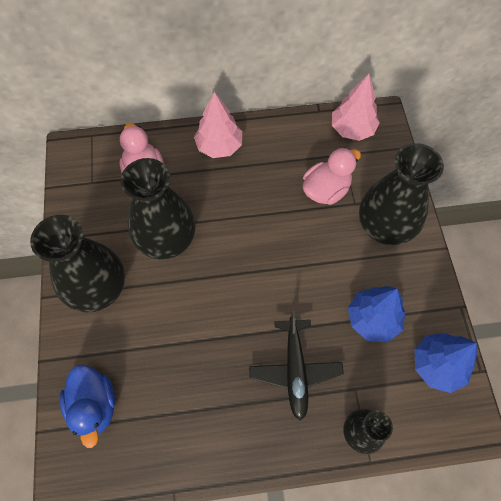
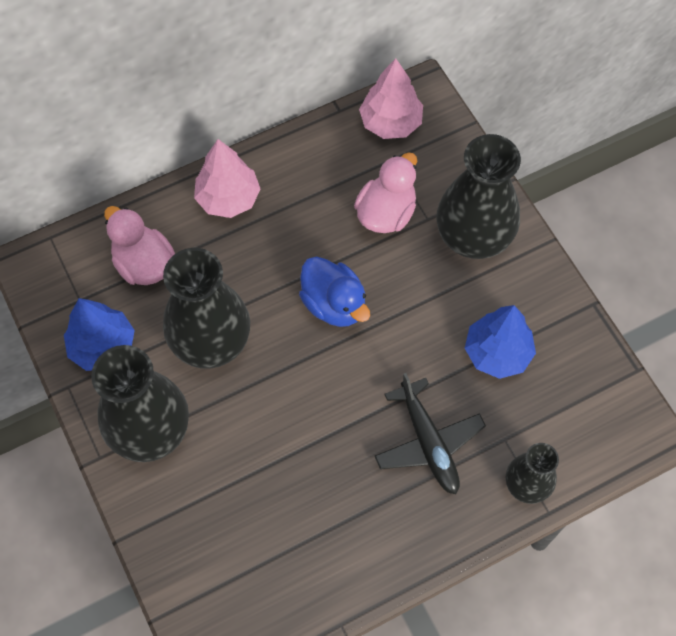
camera: 20 degrees left, 0 degrees up
blue duck [59,365,115,448] -> blue duck moved to [299,257,370,327]
blue tree [414,333,477,393] -> blue tree moved to [64,298,135,371]

